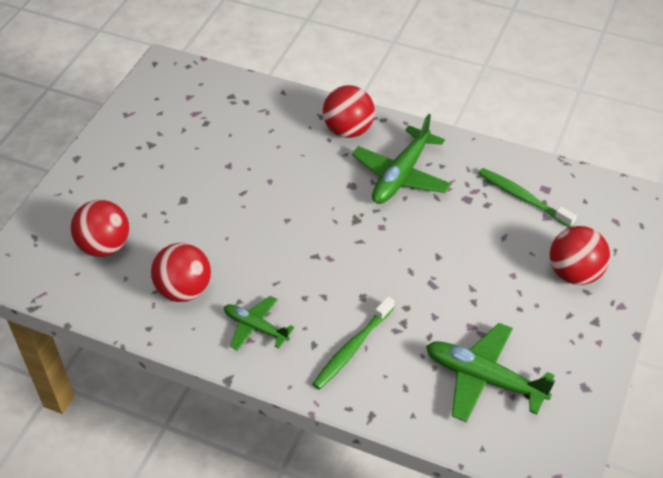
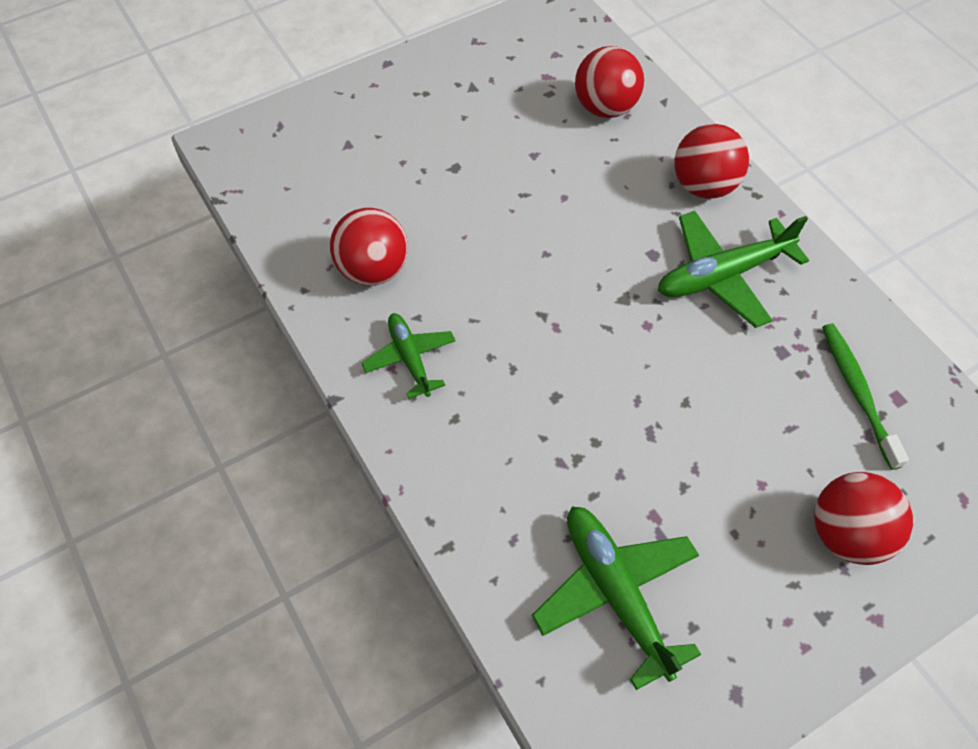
camera: 35 degrees right, 10 degrees up
red ball [71,200,129,257] -> red ball moved to [575,46,644,118]
green toothbrush [312,296,395,390] -> none

